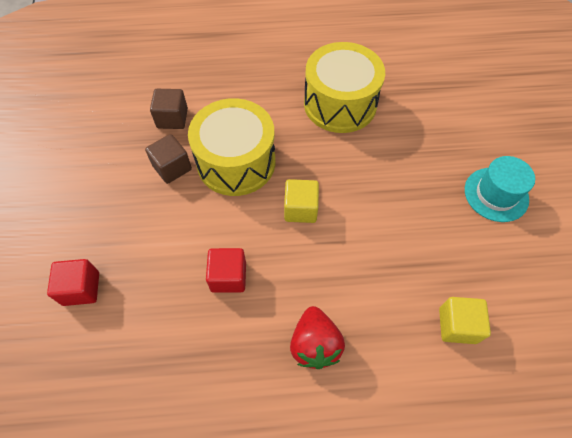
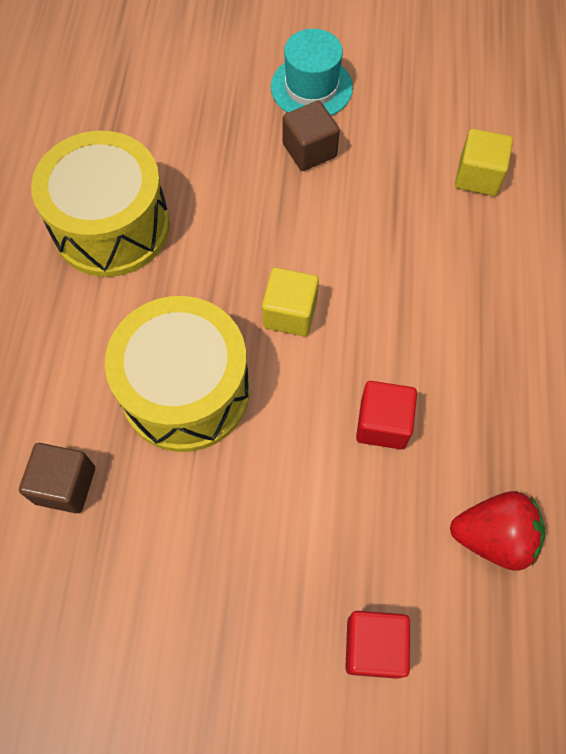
camera: 80 degrees left, 5 degrees up
brown cube [145,134,192,184] -> brown cube moved to [283,101,340,171]
red strawberry [290,306,345,369] -> red strawberry moved to [450,491,545,571]

